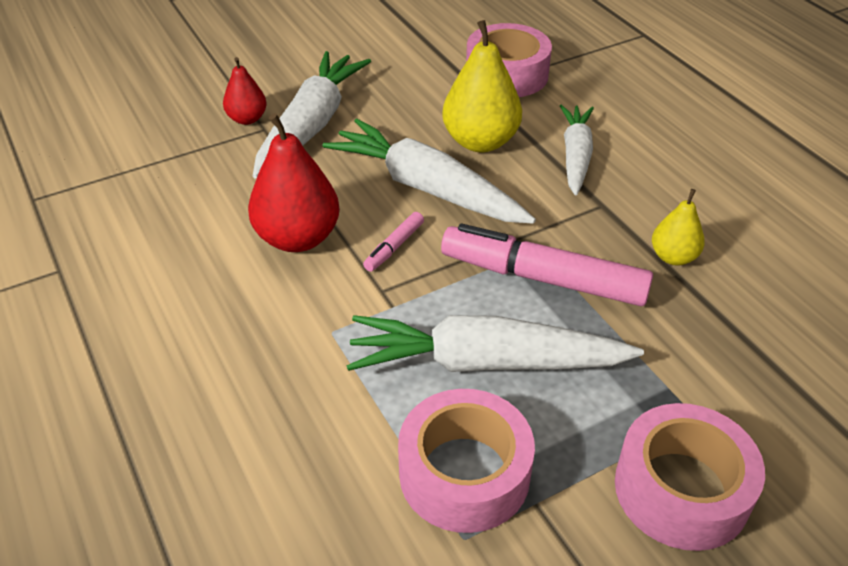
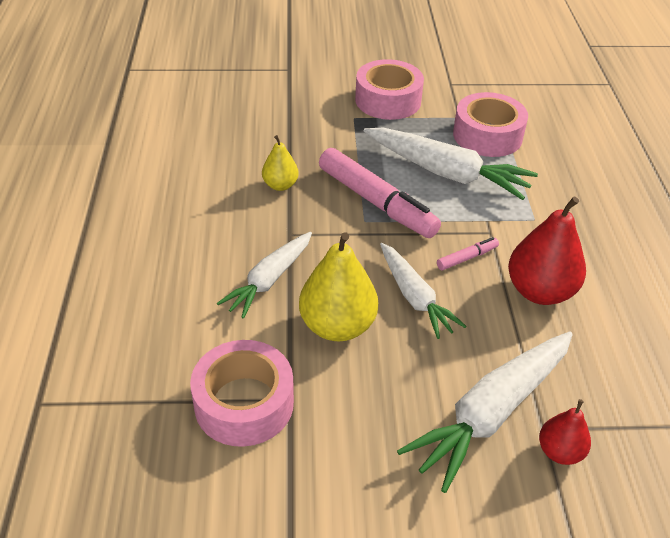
camera: 155 degrees left, 0 degrees up
white carrot [322,119,536,224] -> white carrot [380,243,467,339], size x0.64

